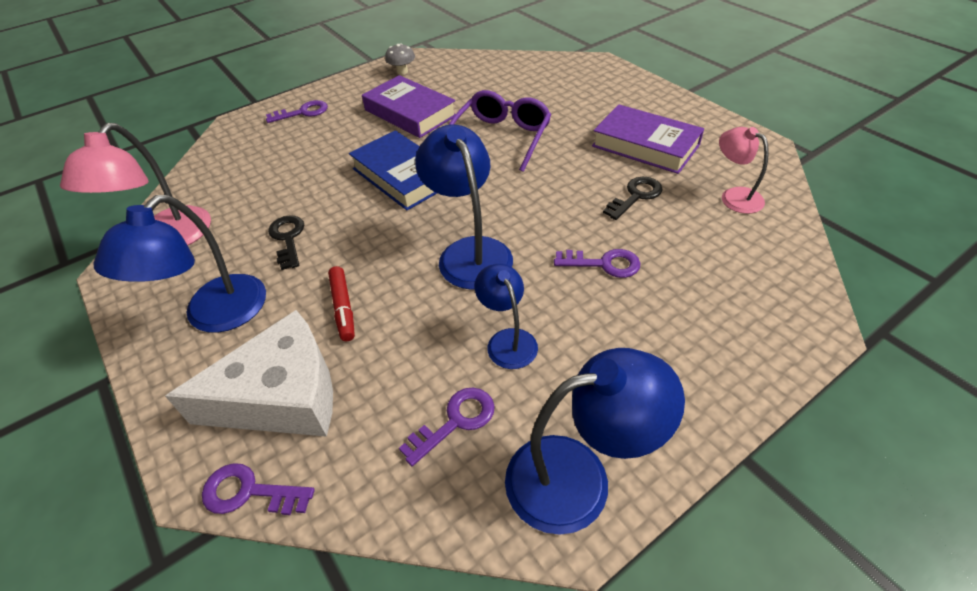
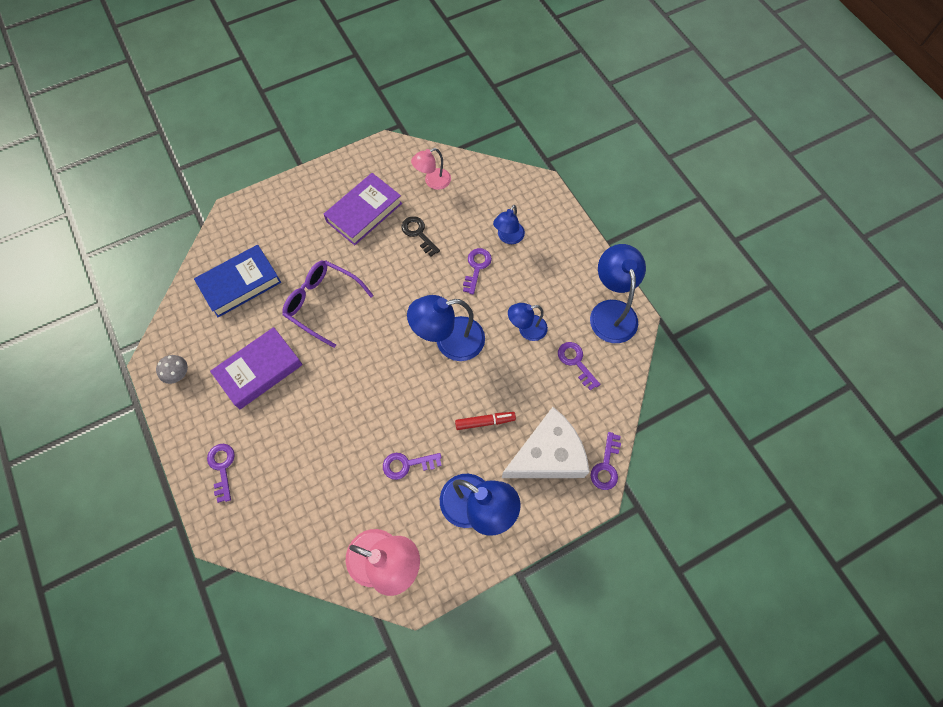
camera: 85 degrees left, 20 degrees up
white cheese [165,310,333,437] -> white cheese turned 75 degrees clockwise [502,407,589,478]
black key [268,215,304,270] -> purple key [383,453,442,480]
blue book [349,131,437,210] -> blue book moved to [194,245,281,317]
none -> blue lamp [493,205,525,244]

